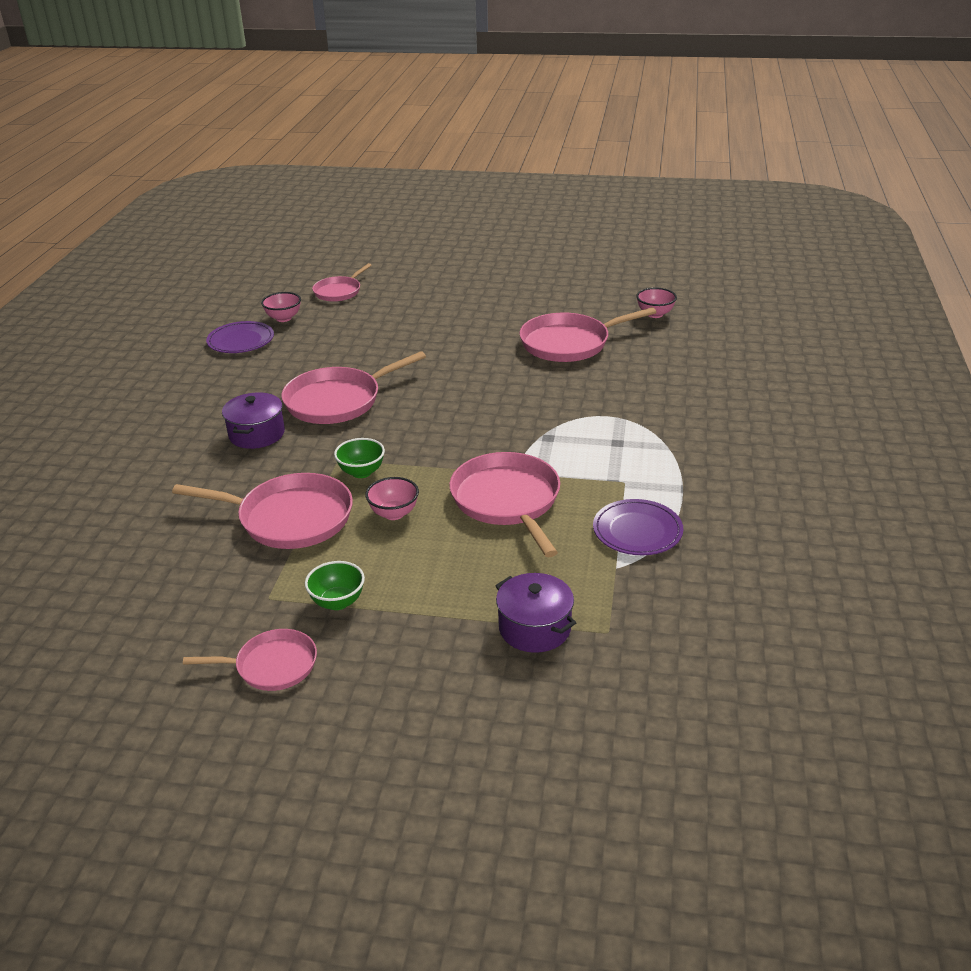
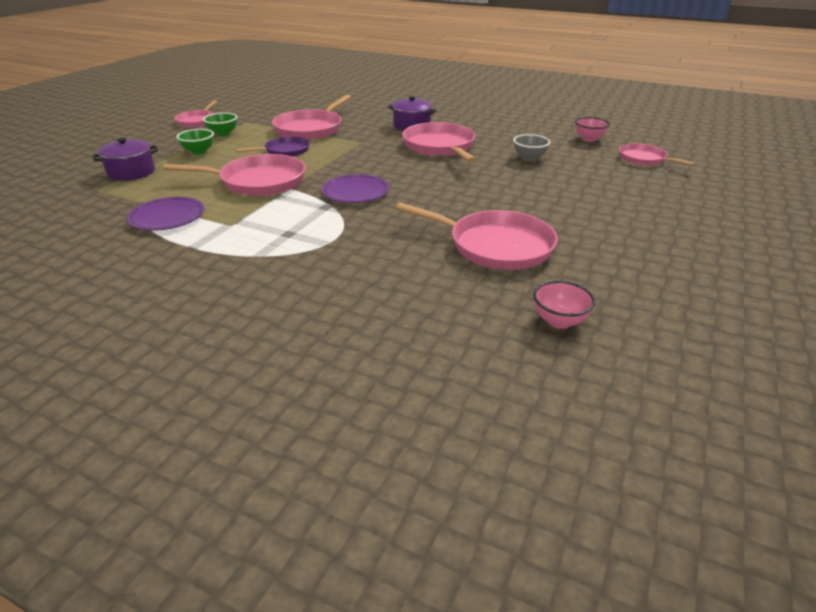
camera: 105 degrees right, 0 degrees up
purple plate [206,321,274,353] -> purple plate moved to [322,174,389,203]
green bowl [334,438,385,478] -> green bowl moved to [177,129,214,155]
pink bowl [365,477,419,520] -> purple pan [236,136,310,157]
pink pan [520,307,657,362] -> pink pan turned 120 degrees clockwise [396,203,558,270]
none -> grey bowl [513,134,550,161]

